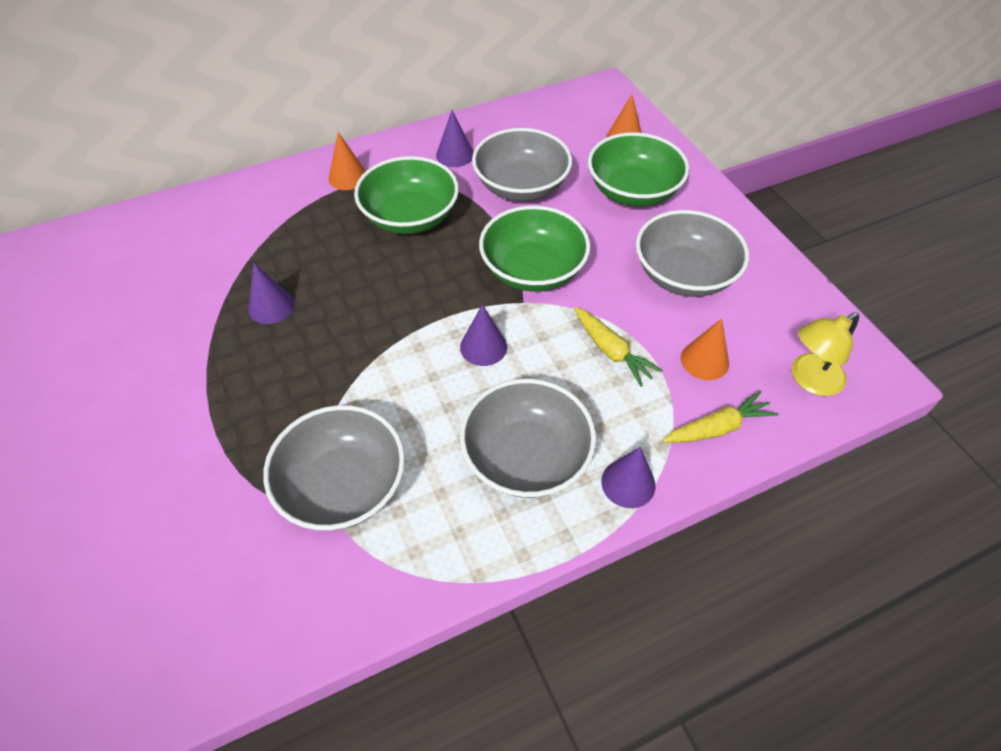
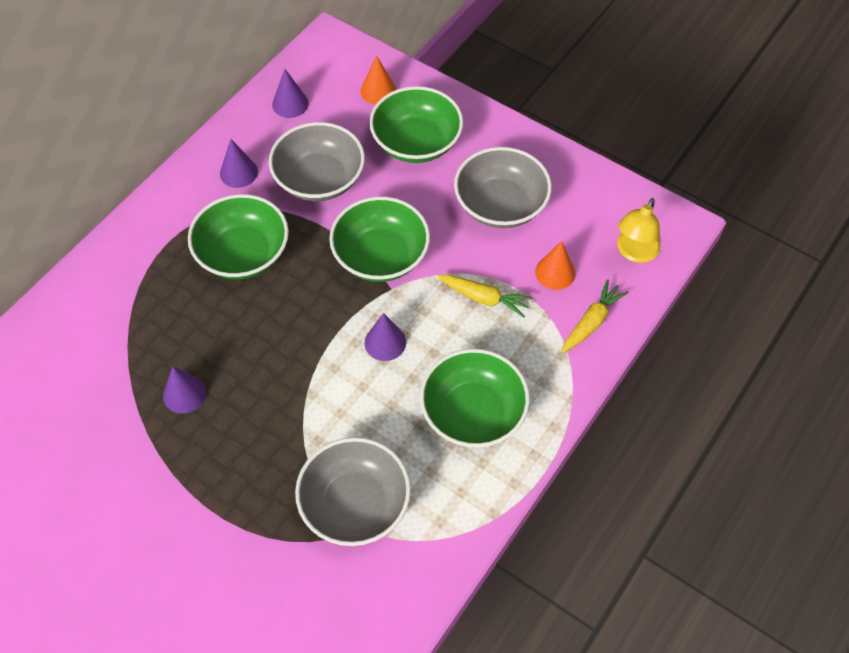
camera: 30 degrees left, 5 degrees up
orange cone [329,132,366,190] -> none
grey bowl [460,379,596,498] -> green bowl [420,349,530,448]
purple cone [601,447,656,508] -> purple cone moved to [272,69,309,118]

